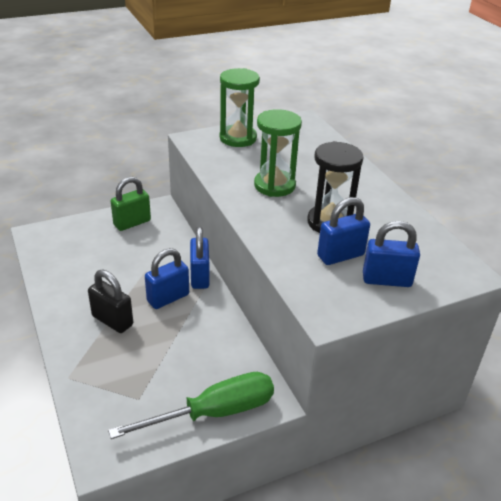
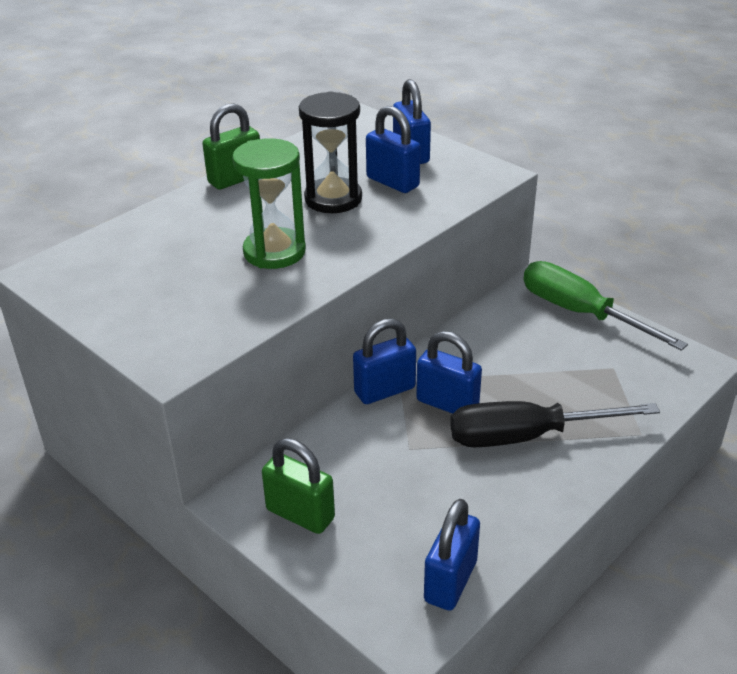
camera: 110 degrees left, 0 degrees up
black padlock [88,270,133,333] -> black screwdriver [450,401,660,447]
green hourglass [220,68,260,147] -> none
none -> green padlock [202,103,260,189]
none -> blue padlock [424,499,480,611]

